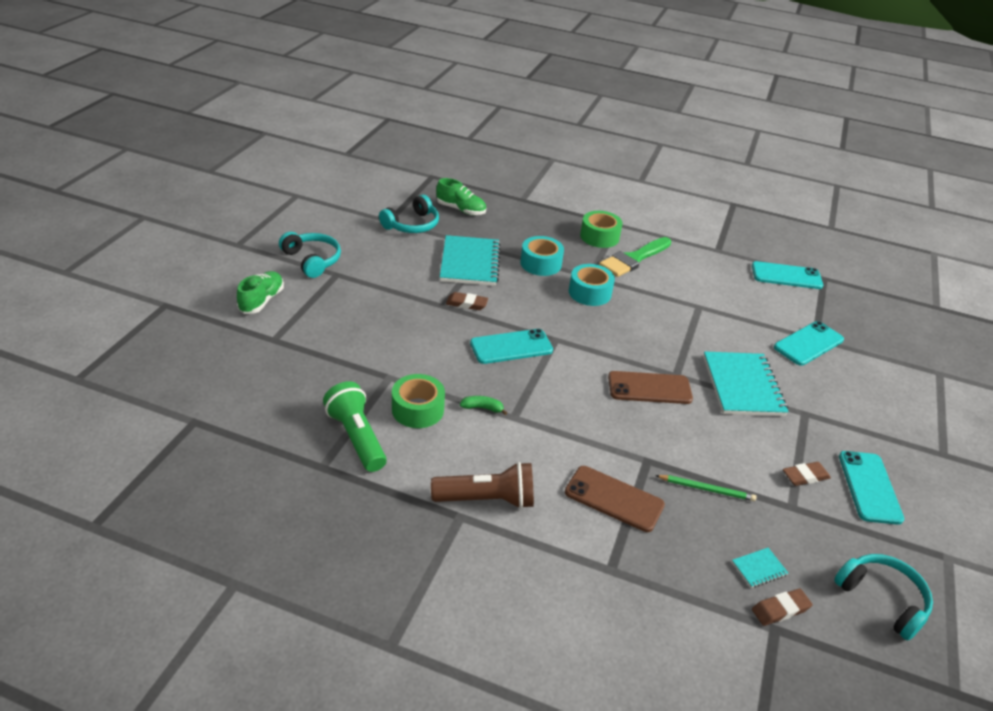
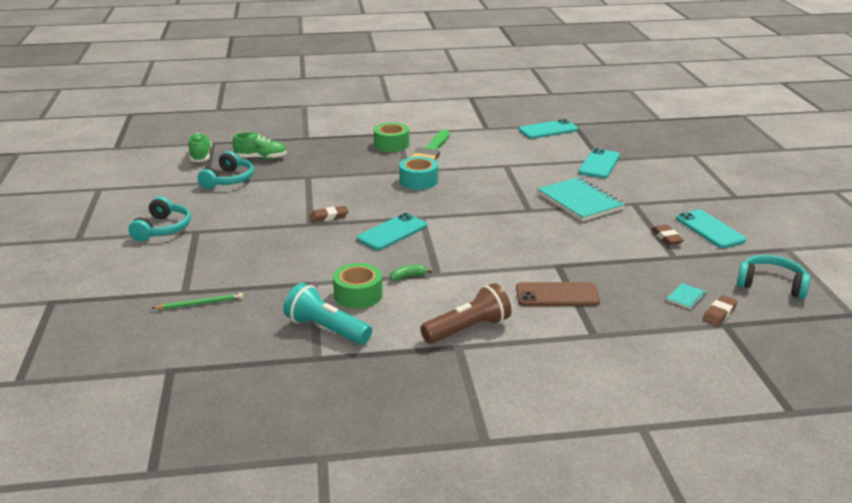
camera: 25 degrees left, 10 degrees down
green shoe [237,271,284,314] -> green shoe moved to [188,133,212,162]
turquoise headphones [279,232,341,278] -> turquoise headphones turned 75 degrees clockwise [129,197,191,241]
green flashlight [323,381,387,472] -> turquoise flashlight [283,283,372,345]
turquoise notebook [440,235,501,286] -> none
turquoise tape [520,236,564,276] -> none
brown phone [608,371,693,404] -> none
green pencil [655,475,757,501] -> green pencil moved to [151,293,243,310]
brown eraser [783,462,831,486] -> brown eraser turned 60 degrees counterclockwise [651,225,684,245]

